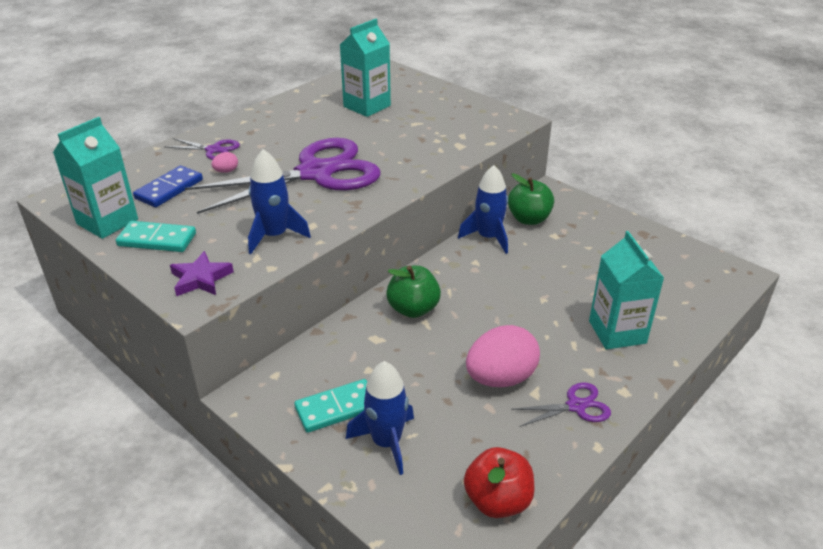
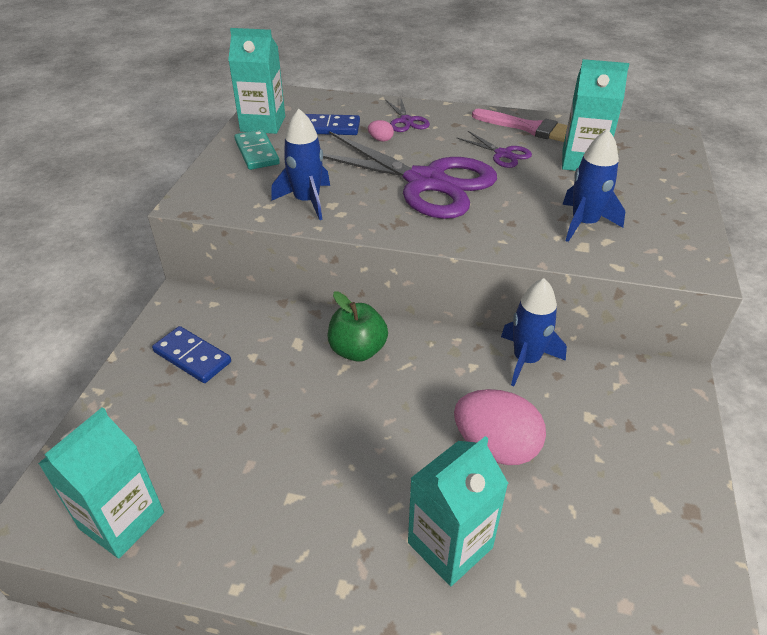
camera: 60 degrees right, 5 degrees up
purple star [170,251,234,296] -> none
turquoise domino [294,379,367,433] -> blue domino [152,326,231,383]
blue rocket [346,361,414,475] -> blue rocket moved to [562,129,625,242]
red apple [464,447,535,518] -> turquoise carton [38,407,164,559]
pink egg [466,325,540,387] -> pink egg moved to [454,389,546,465]
green apple [508,173,554,225] -> none
purple scissors [511,382,611,427] -> purple scissors moved to [456,131,532,168]
none -> pink brush [472,109,568,142]

